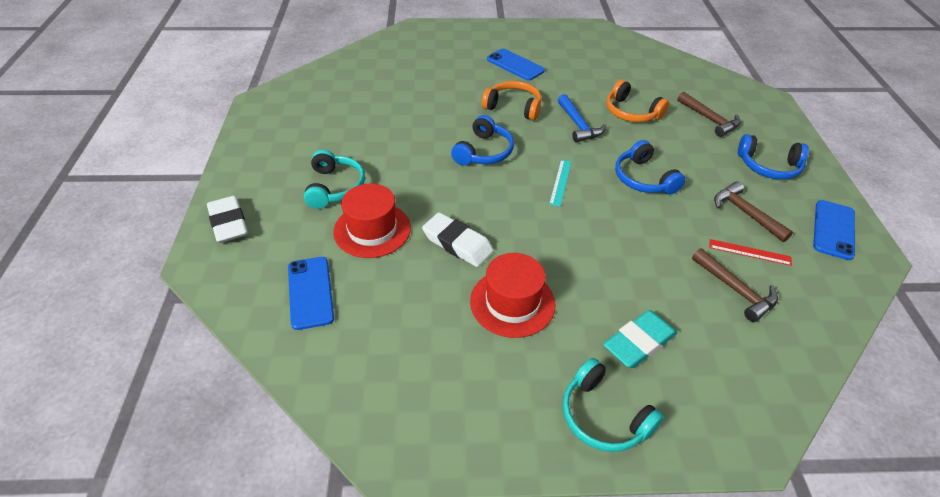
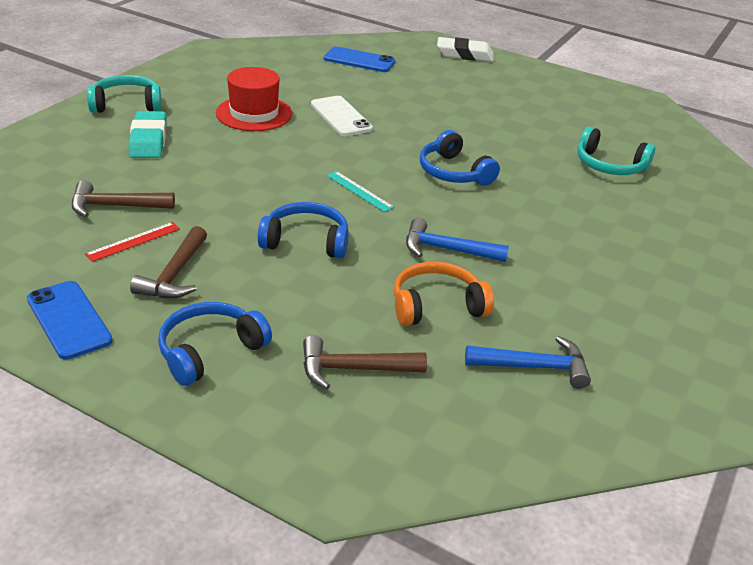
camera: 120 degrees right, 10 degrees down
turquoise headphones [304,149,365,209] -> turquoise headphones moved to [577,127,655,175]
red hat [333,184,411,258] -> none
white eraser [422,212,494,267] -> white phone [311,96,373,136]
orange headphones [482,81,542,121] -> none
blue phone [487,49,545,81] -> none
brown hammer [714,181,793,242] -> brown hammer turned 105 degrees clockwise [130,226,207,299]
none -> blue hammer [465,336,591,389]

